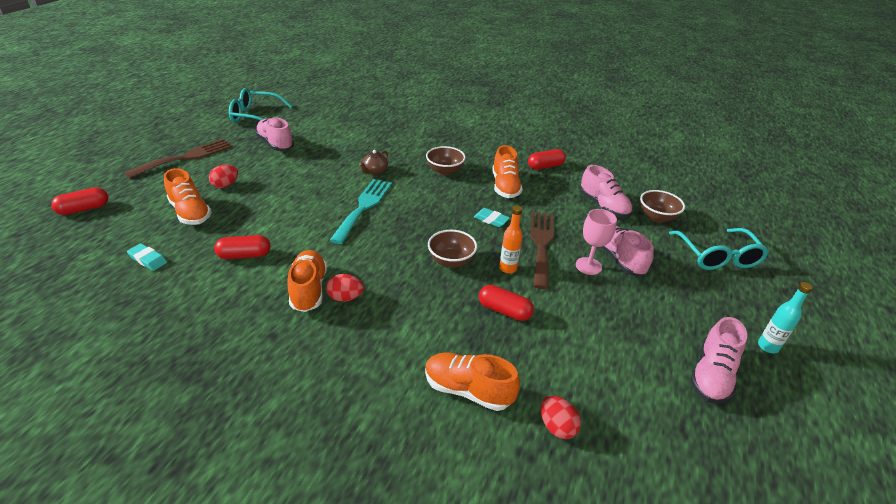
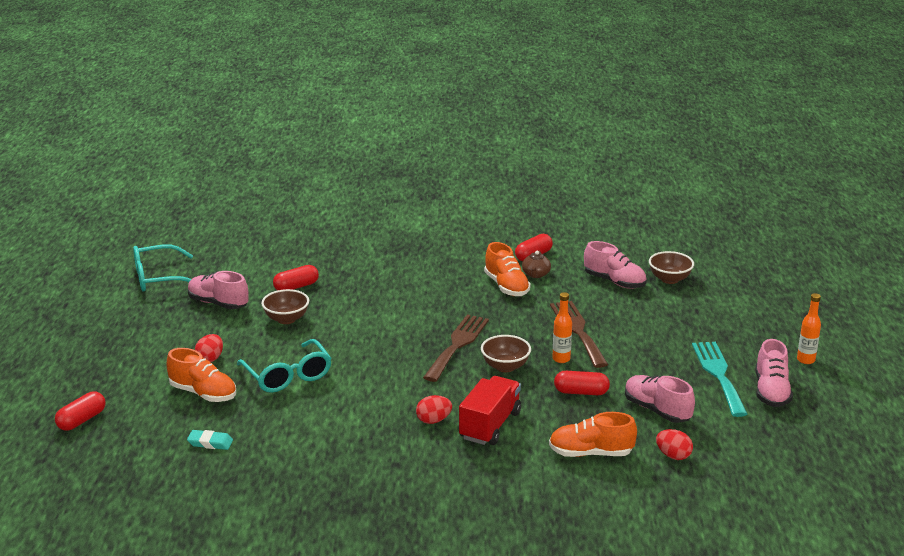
camera: 20 degrees left, 10 degrees down
brown fork [125,139,233,178] -> brown fork moved to [423,314,489,382]
red capsule [214,235,270,259] -> red capsule moved to [273,265,319,290]
orange shoe [288,250,327,312] -> none
turquoise fork [330,179,392,244] -> turquoise fork moved to [692,342,748,417]
brown teapot [359,150,388,175] -> brown teapot moved to [522,251,551,278]
brown bowl [426,146,466,175] -> brown bowl moved to [261,289,309,324]
turquoise eraser [474,208,510,227] -> none
pink goblet [576,209,617,275] -> none
pink shoe [600,226,654,276] -> pink shoe moved to [625,375,695,423]
turquoise glasses [669,228,769,270] -> turquoise glasses moved to [237,339,332,393]
turquoise bottle [758,282,813,353] -> orange bottle [797,293,821,364]
none -> red truck [459,376,521,445]

